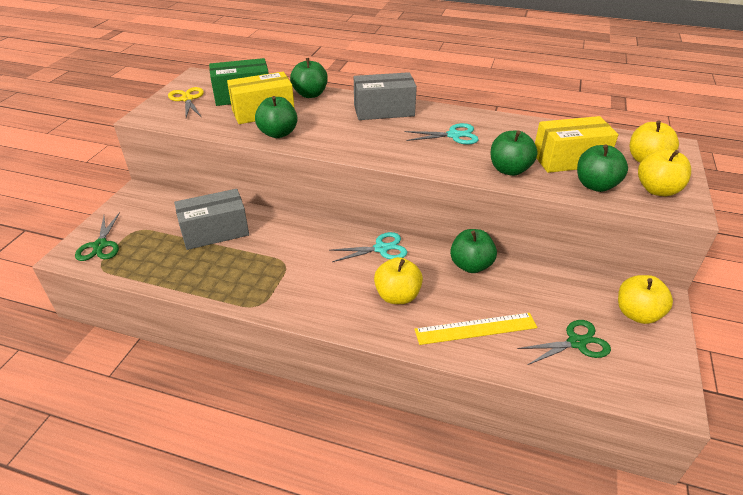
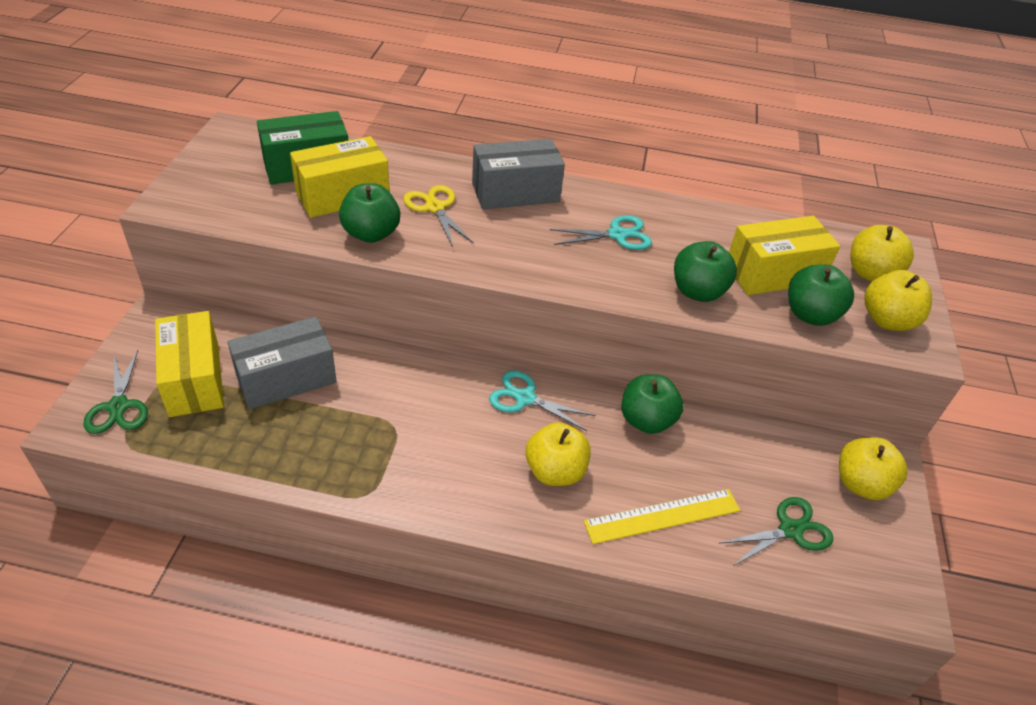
camera: 10 degrees left, 5 degrees up
yellow scissors [168,87,204,118] -> yellow scissors moved to [403,185,474,247]
green apple [290,58,328,98] -> none
turquoise scissors [329,232,407,262] -> turquoise scissors turned 135 degrees counterclockwise [489,370,595,431]
none -> yellow box [155,311,224,417]

